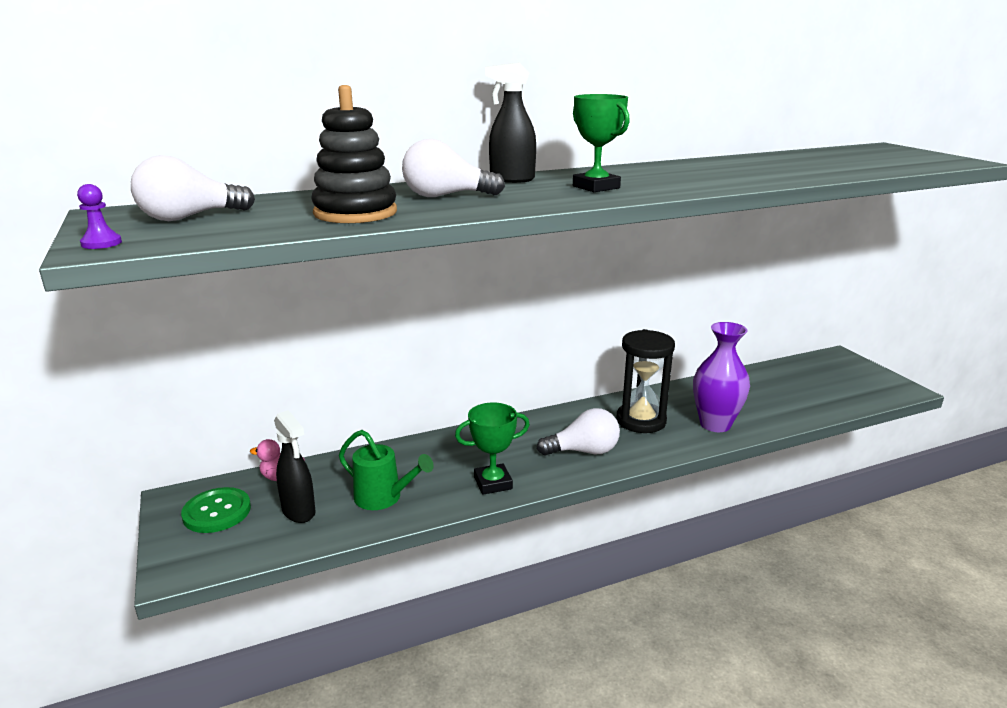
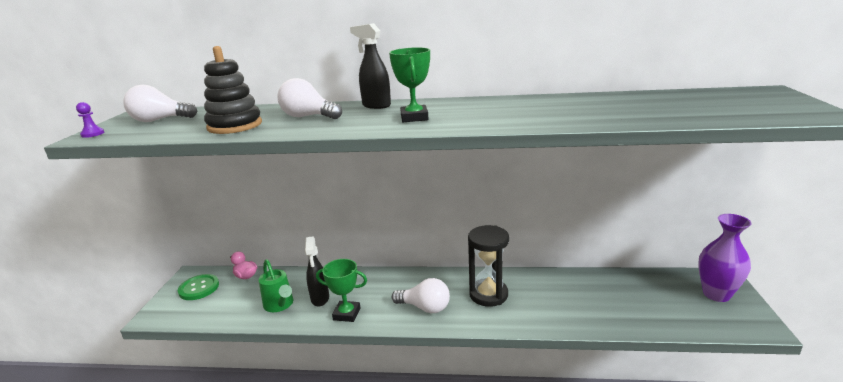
camera: 30 degrees right, 0 degrees up
black spray bottle [274,410,316,523] -> black spray bottle moved to [305,236,329,307]
purple vase [693,322,750,432] -> purple vase moved to [698,214,752,302]

